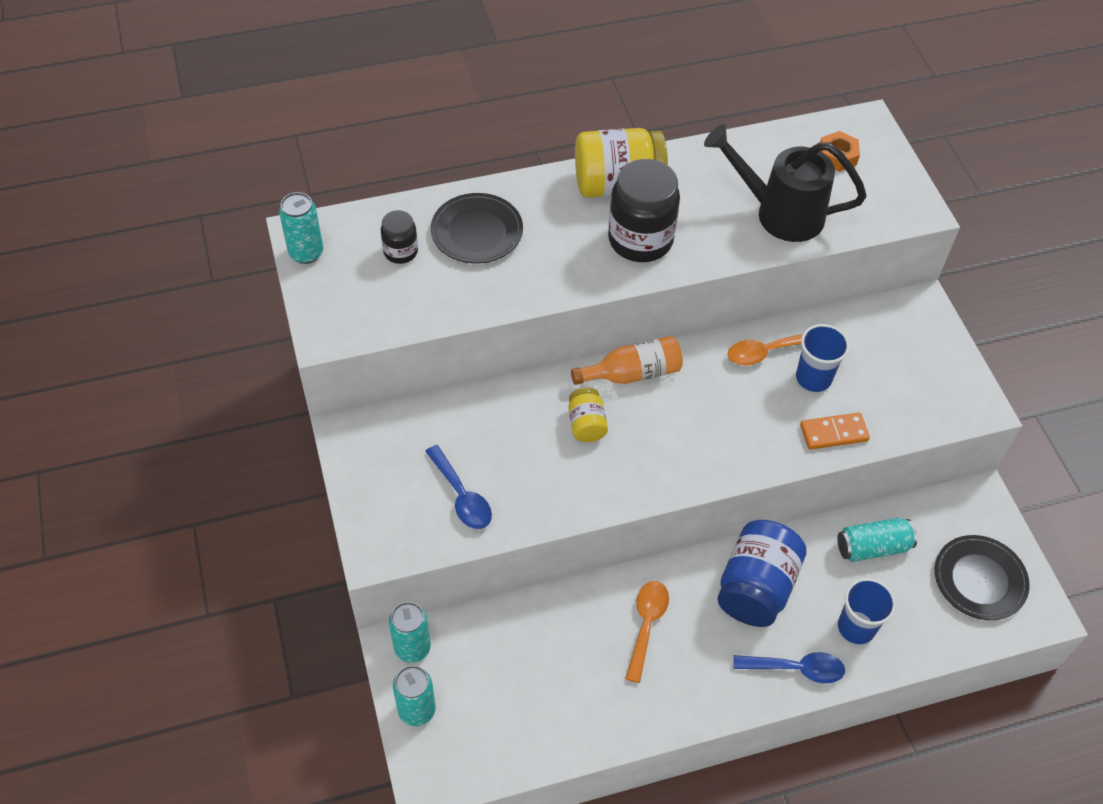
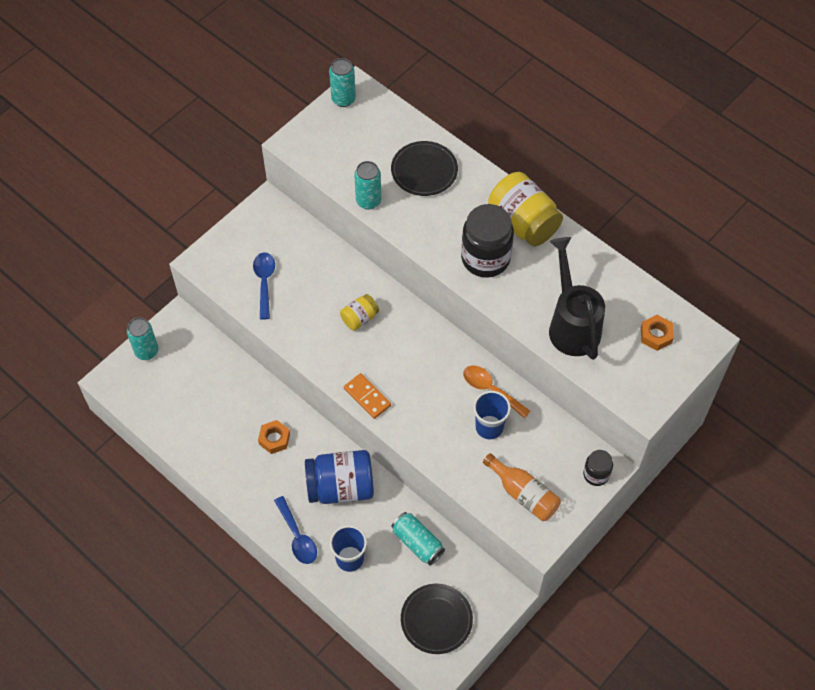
camera: 60 degrees right, 5 degrees up
black jar [381,210,418,264] -> black jar moved to [583,450,613,486]
turquoise can [389,602,431,663] -> turquoise can moved to [354,161,381,210]
blue spoon [425,445,492,529] -> blue spoon turned 150 degrees clockwise [253,252,275,320]
orange bottle [571,336,683,385] -> orange bottle moved to [483,453,561,521]
orange spoon [625,581,669,683] -> orange nut [258,420,290,454]
orange domino [800,413,870,450] -> orange domino moved to [344,373,391,419]

